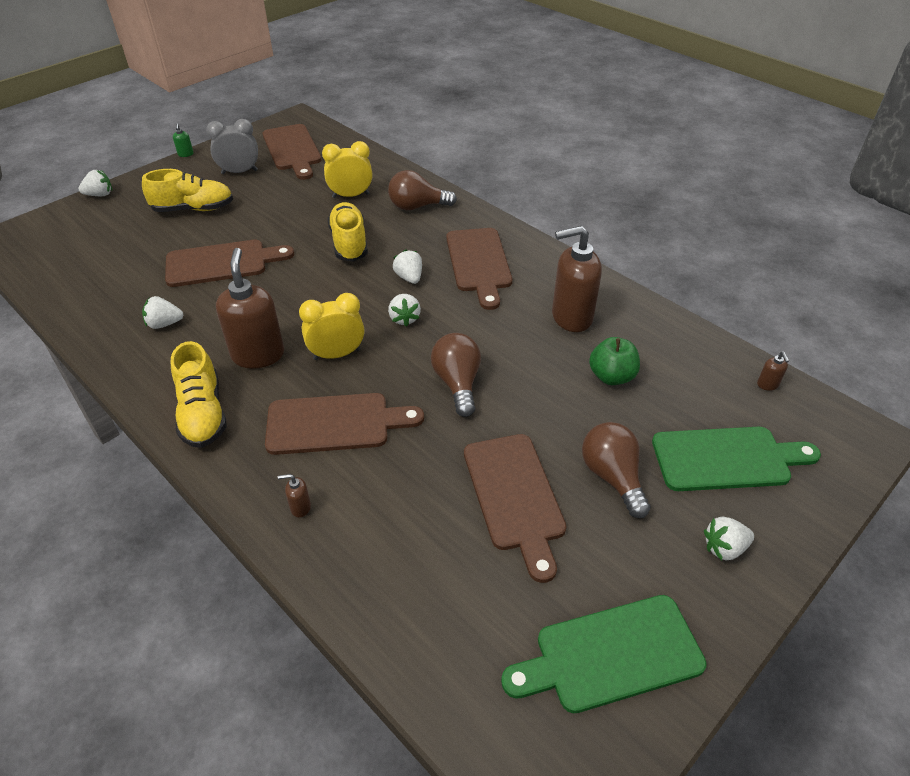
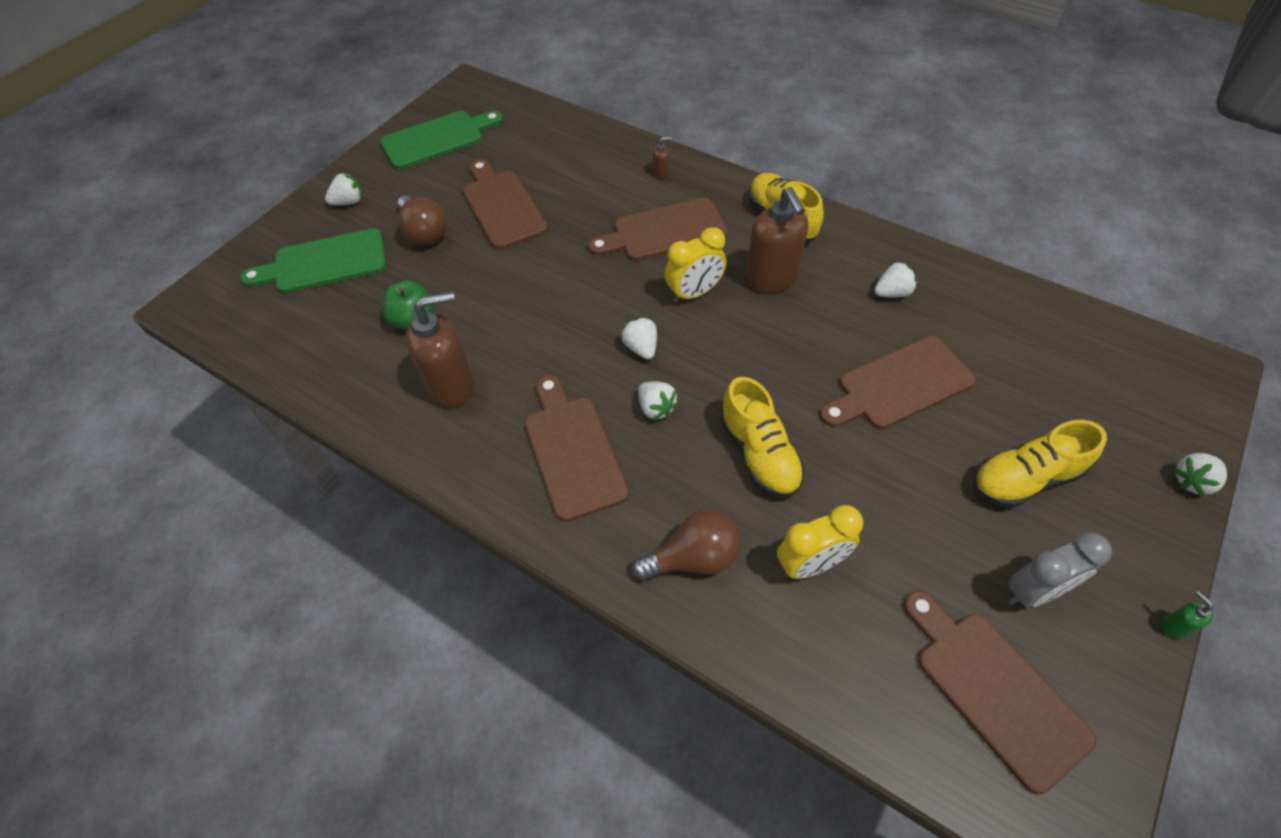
camera: 170 degrees right, 10 degrees up
brown light bulb [431,333,481,417] -> none
brown soap dispenser [757,352,789,391] -> none

